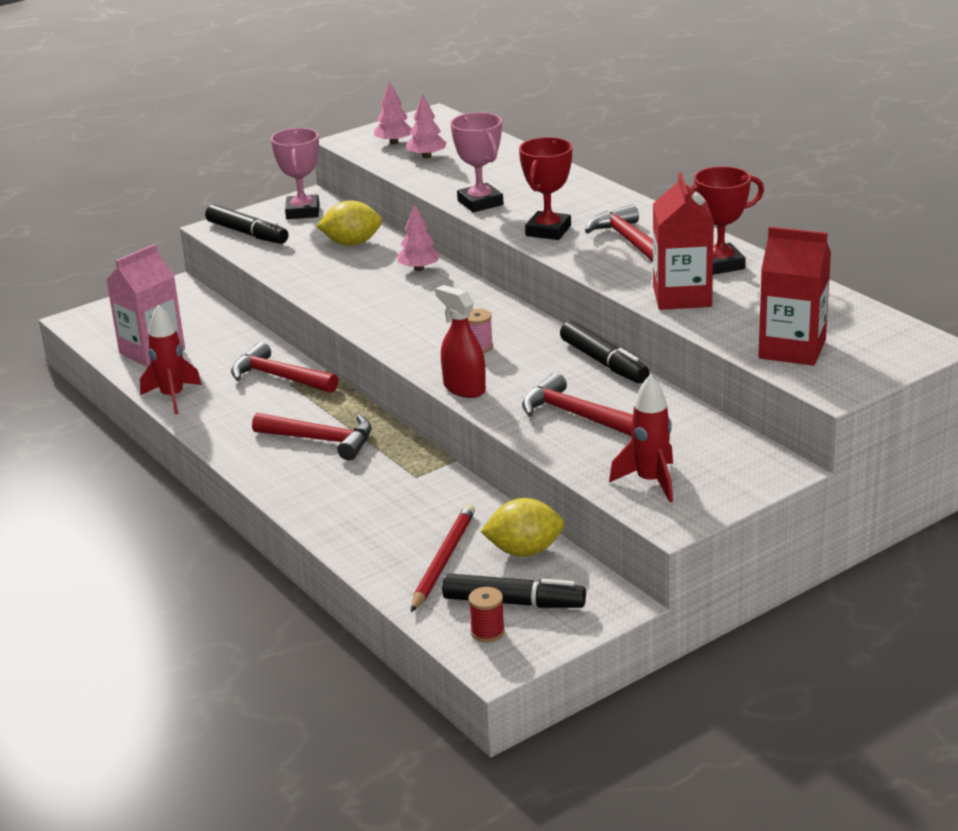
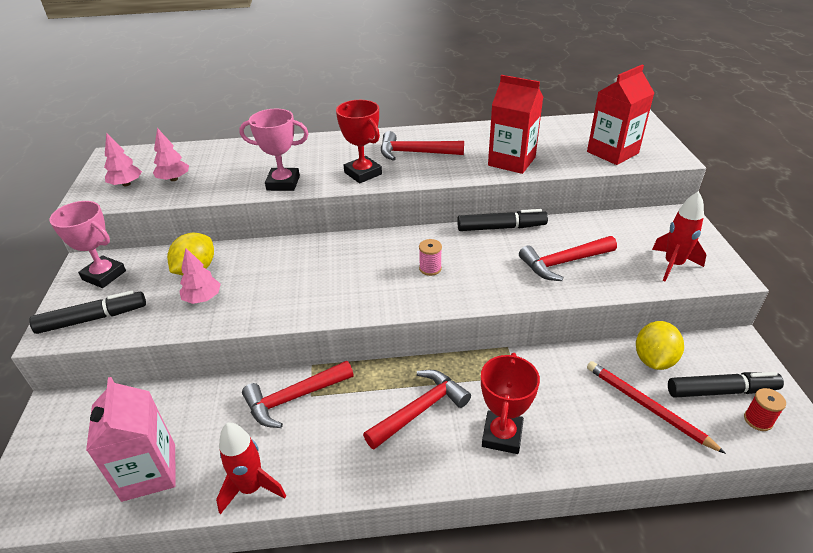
camera: 60 degrees left, 10 degrees up
pink tree [397,204,441,271] -> pink tree moved to [179,248,221,304]
red spray bottle [435,285,486,398] -> none
black marker [442,573,586,608] -> black marker turned 45 degrees clockwise [668,372,784,398]
red trophy [690,166,764,275] -> red trophy moved to [481,353,540,454]

